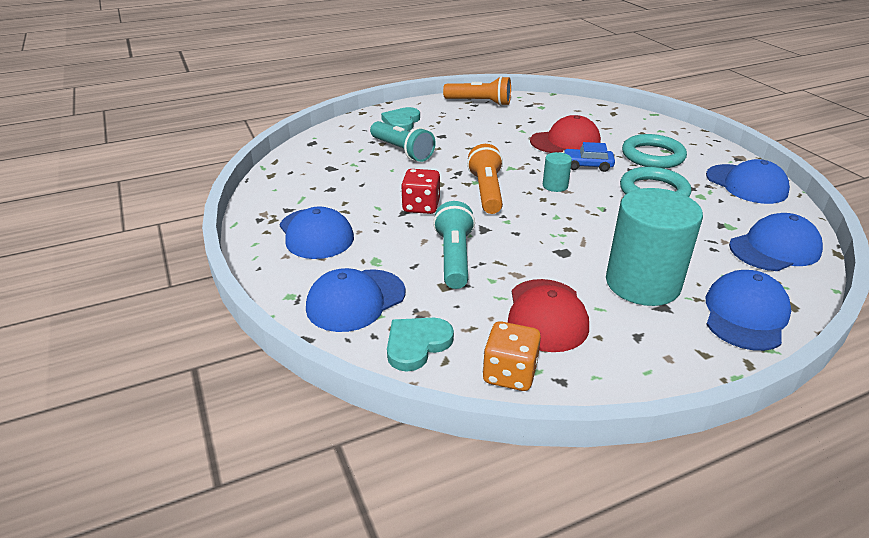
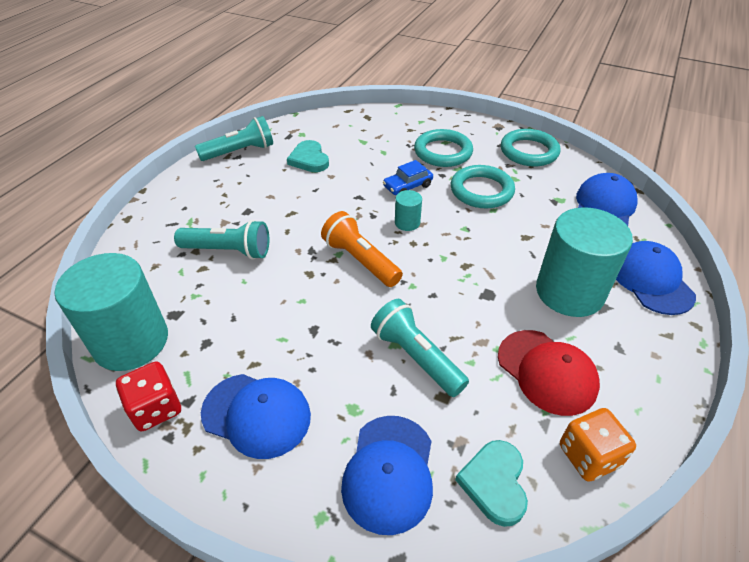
camera: 40 degrees left, 10 degrees up
turquoise heart [381,107,420,131] -> turquoise heart moved to [287,140,329,172]
red dice [401,169,440,214] -> red dice moved to [116,361,181,431]
orange flashlight [443,76,511,106] -> turquoise flashlight [195,116,273,161]
red cap [530,115,601,153] -> none
blue cap [706,159,790,204] -> turquoise ring [501,129,561,166]
none -> turquoise cylinder [55,253,168,371]

